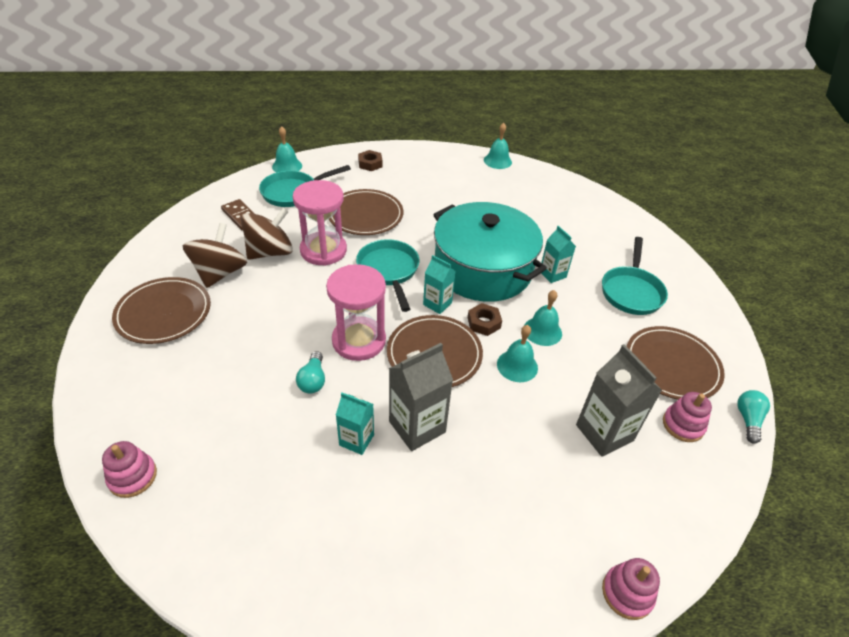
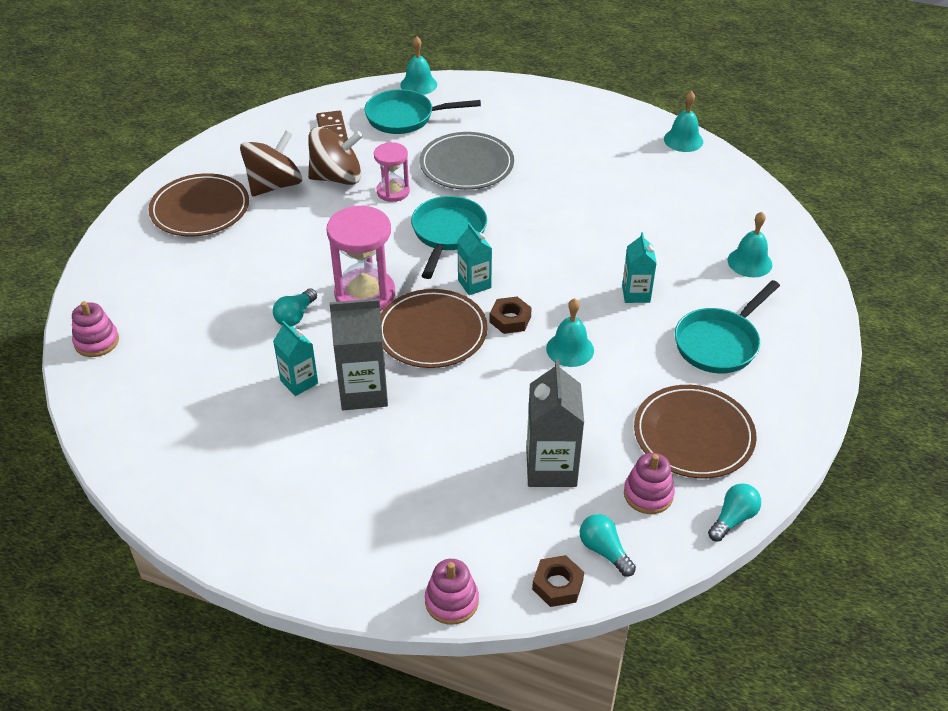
camera: 30 degrees right, 0 degrees up
pink hourglass [293,180,347,266] -> pink hourglass [374,142,410,202], size x0.60
brown plate [329,189,403,235] -> grey plate [420,132,514,190]
brown nut [358,150,382,171] -> brown nut moved to [532,555,584,607]
turquoise pot [433,202,547,302] -> none
turquoise bell [497,325,538,382] -> turquoise bell moved to [728,212,772,277]
none -> turquoise light bulb [580,514,636,576]

